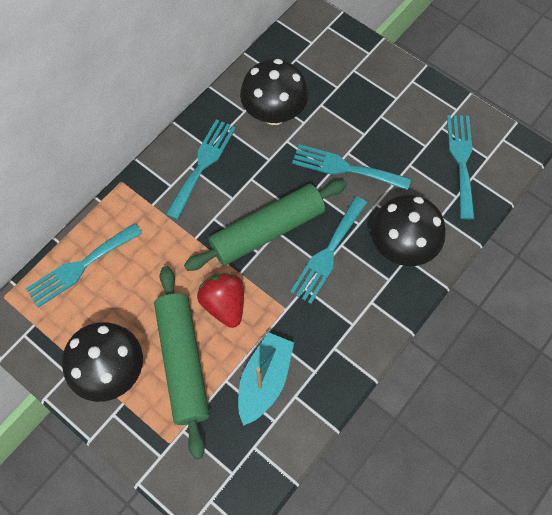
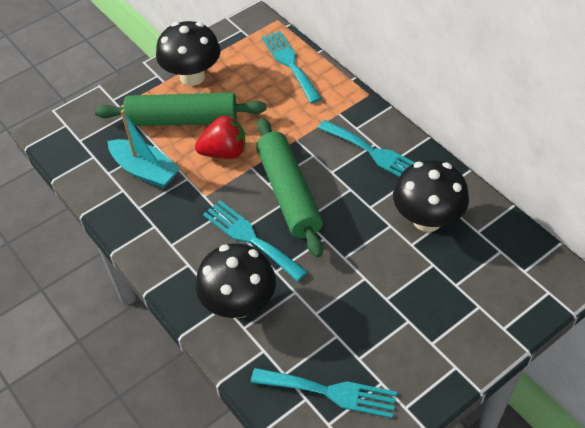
camera: 105 degrees right, 15 degrees down
turquoise fork [292,144,411,190] -> none

